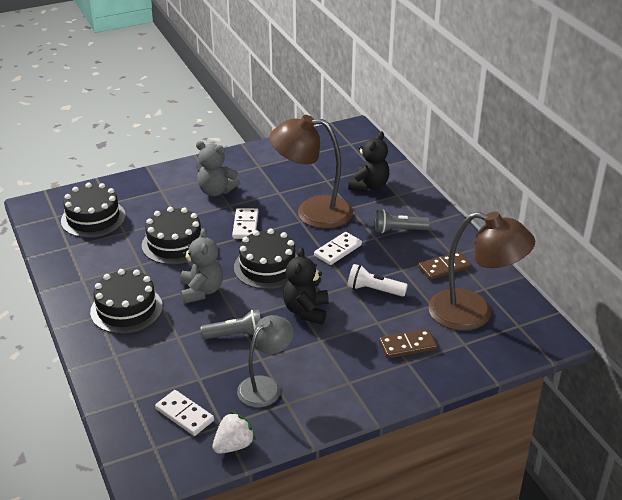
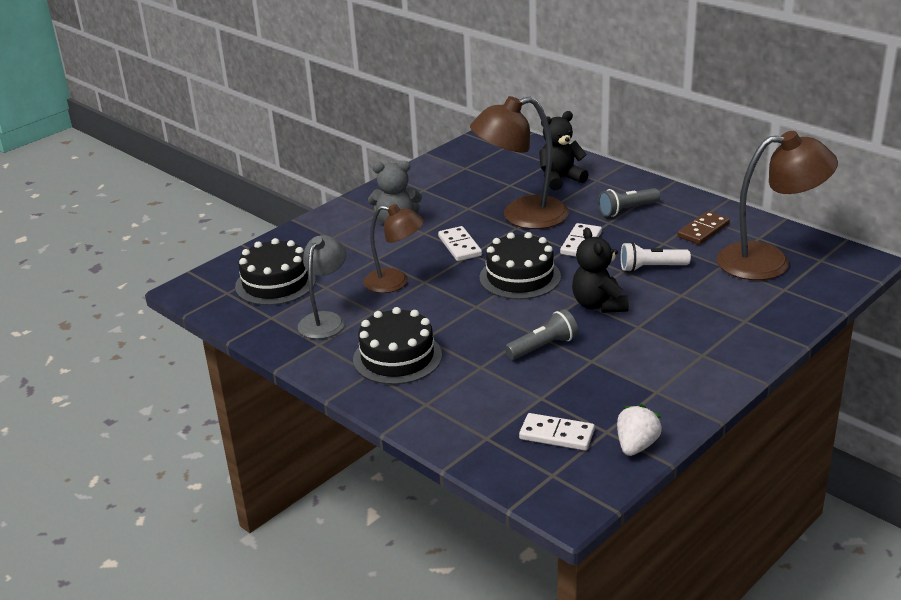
camera: 20 degrees left, 5 degrees down
black cake [142,207,201,264] -> brown lamp [363,204,424,293]
grey teddy bear [180,228,223,304] -> none
grey lamp [237,315,294,408] -> grey lamp moved to [298,235,346,339]
black teddy bear [348,131,389,192] -> black teddy bear turned 120 degrees counterclockwise [539,111,589,191]
brown domino [379,329,437,358] -> none

